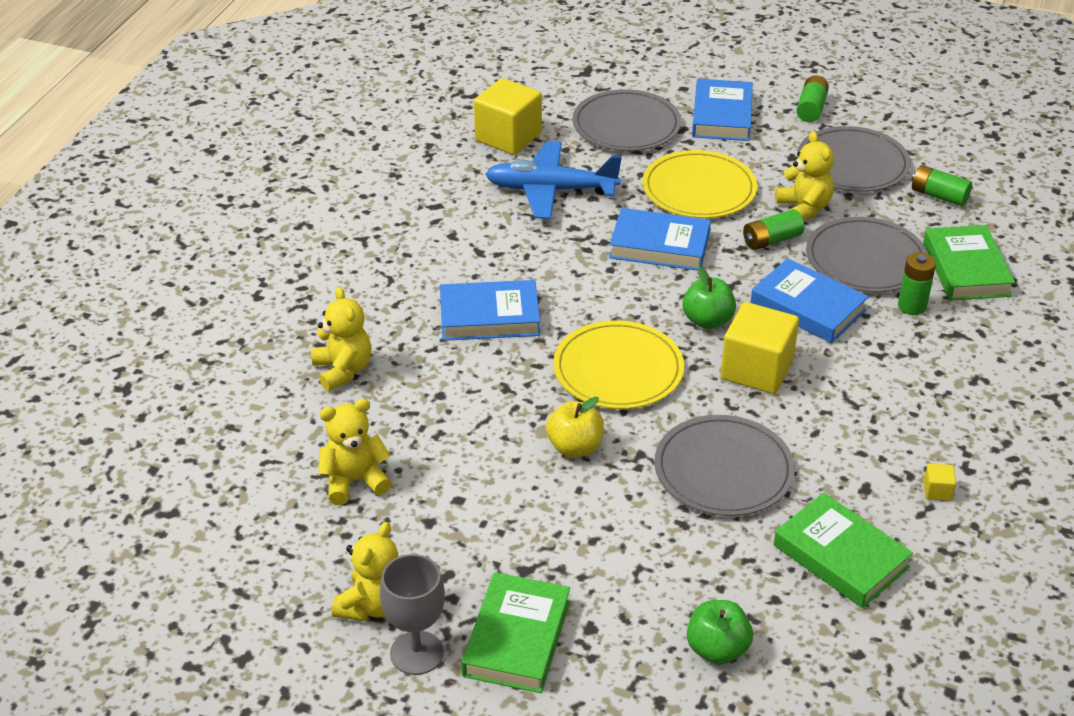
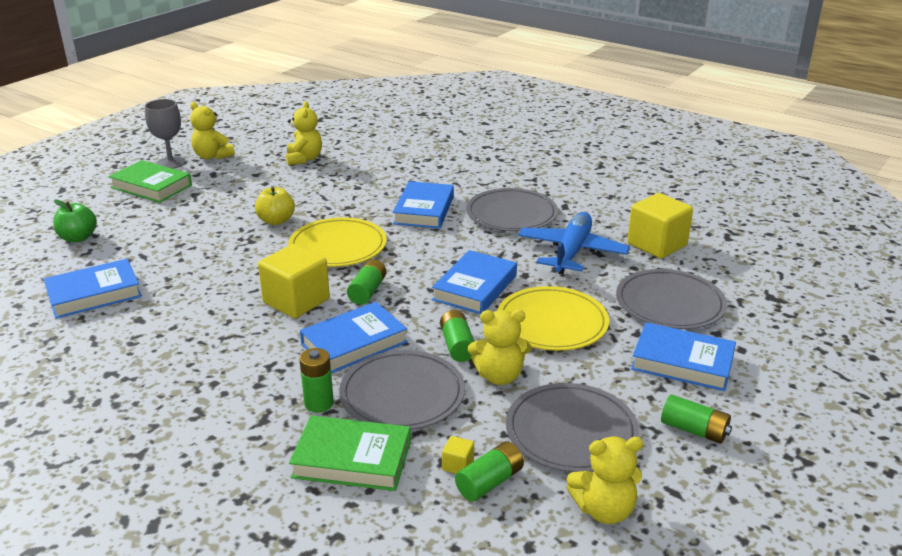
camera: 105 degrees right, 10 degrees down
yellow teddy bear [311,287,372,391] -> yellow teddy bear moved to [566,437,643,524]
grey plate [654,415,795,516] -> grey plate moved to [466,188,558,231]
green apple [682,266,736,329] -> green battery [347,259,386,305]
green book [774,493,913,608] -> blue book [44,259,142,319]
yellow cube [924,464,956,501] -> yellow cube moved to [442,436,474,474]

